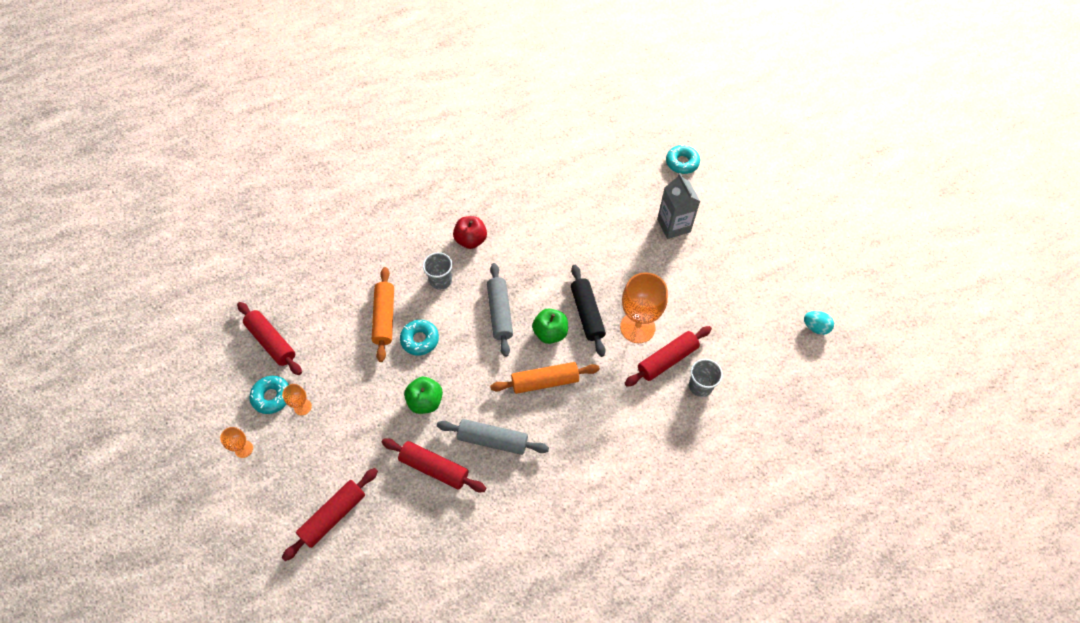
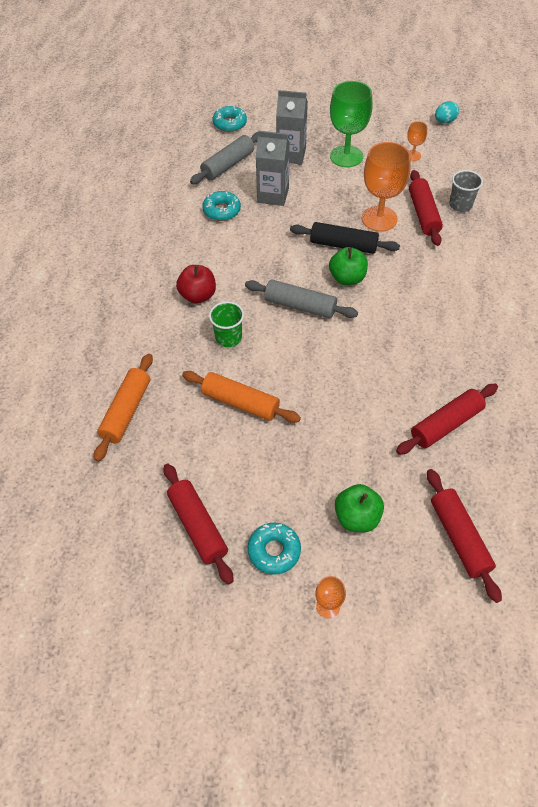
camera: 60 degrees left, 5 degrees down
red rolling pin [237,302,302,375] -> red rolling pin turned 75 degrees clockwise [164,463,233,584]
orange goblet [282,384,312,415] -> orange goblet moved to [407,121,427,161]
turquoise donut [400,320,439,356] -> turquoise donut moved to [202,191,241,221]
green apple [404,377,443,414] -> green apple moved to [335,484,384,532]
grey cup [423,252,452,290] -> green cup [209,301,244,347]
grey rolling pin [437,419,549,455] -> grey rolling pin moved to [190,132,258,184]
orange rolling pin [490,362,600,394] -> orange rolling pin moved to [94,354,153,462]
none -> grey carton [256,130,290,206]
none -> green goblet [330,81,373,167]

